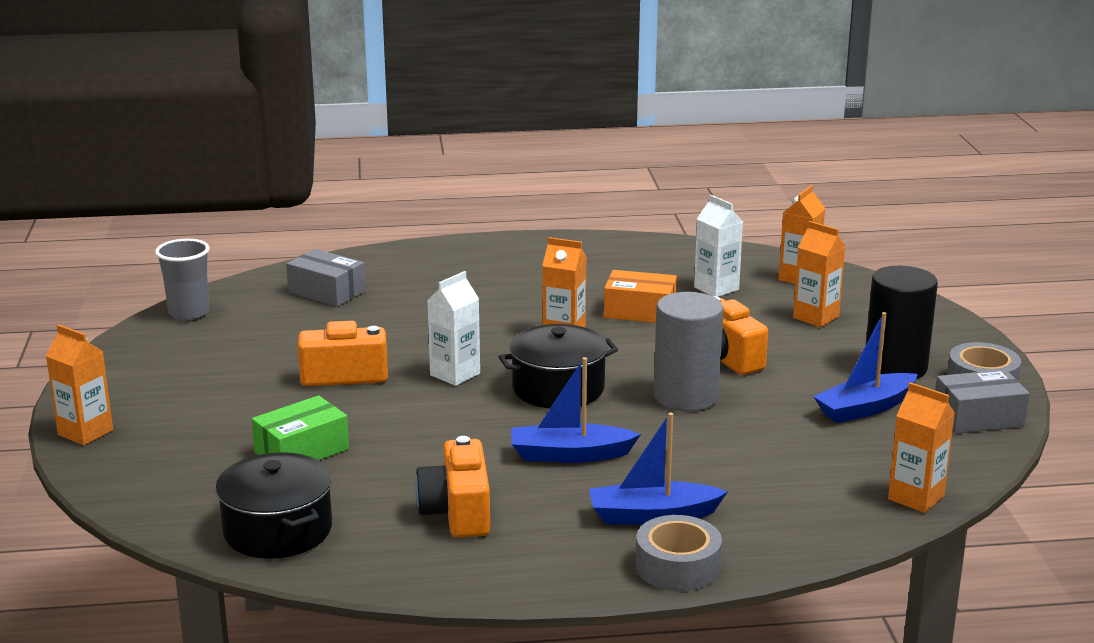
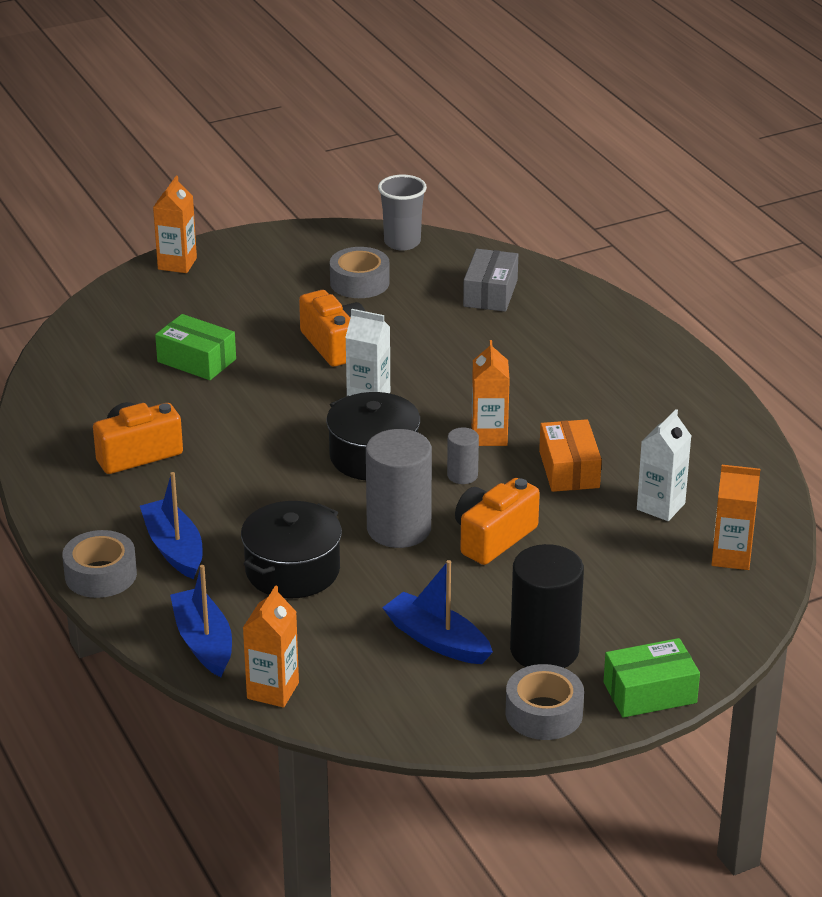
camera: 70 degrees right, 10 degrees up
black pot [215,452,332,559] -> black pot moved to [241,501,342,599]
blue boat [511,357,641,463] -> blue boat moved to [170,565,232,677]
orange carton [793,221,845,327] -> none
grey box [935,370,1030,434] -> none
none -> grey tape [330,247,390,298]
none -> grey cylinder [447,428,479,484]
none -> green box [603,638,700,718]

